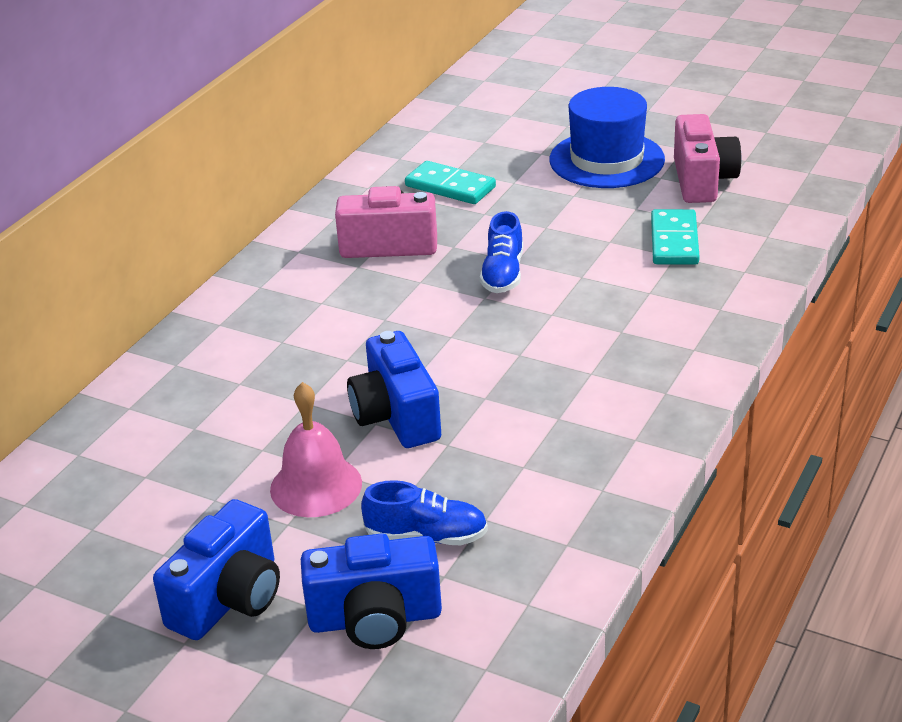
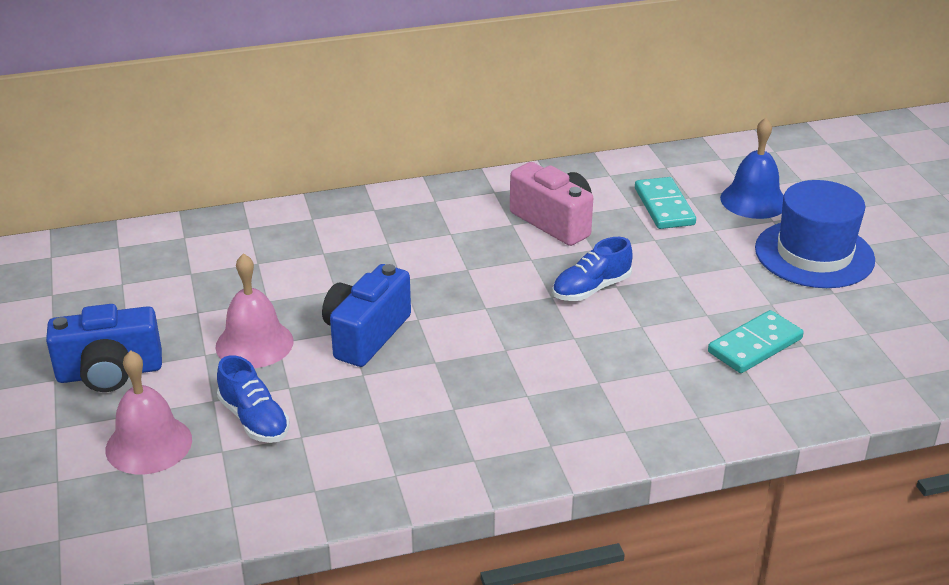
camera: 45 degrees right, 0 degrees up
blue camera [301,533,442,649] -> pink bell [106,350,192,474]
pink camera [674,114,742,203] -> none
none -> blue bell [720,118,784,219]

